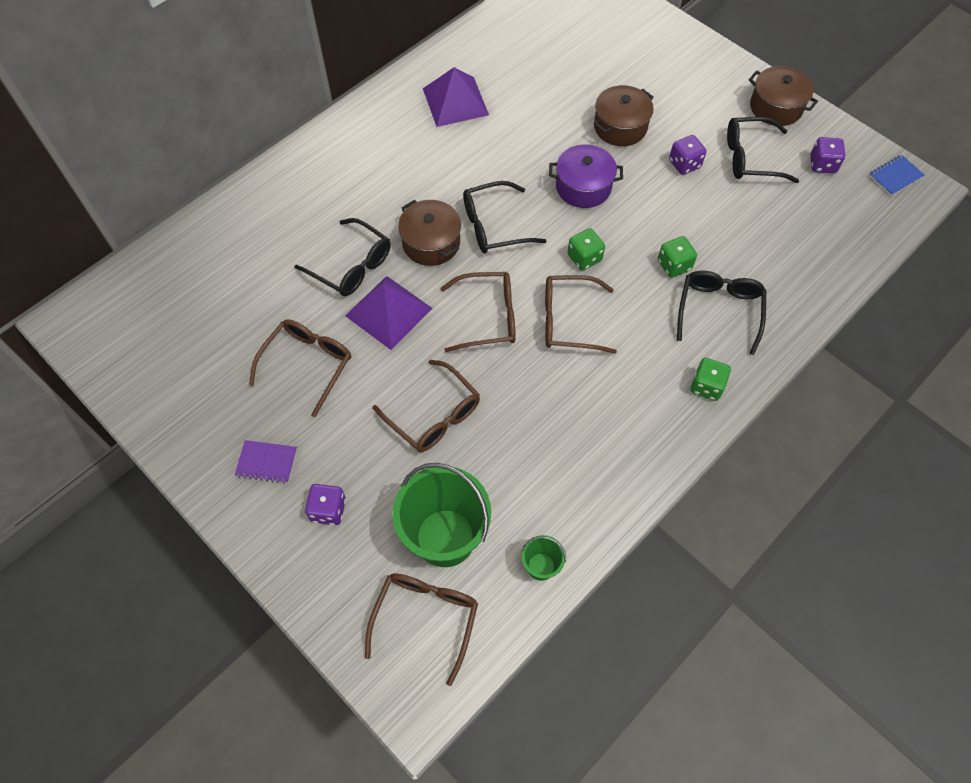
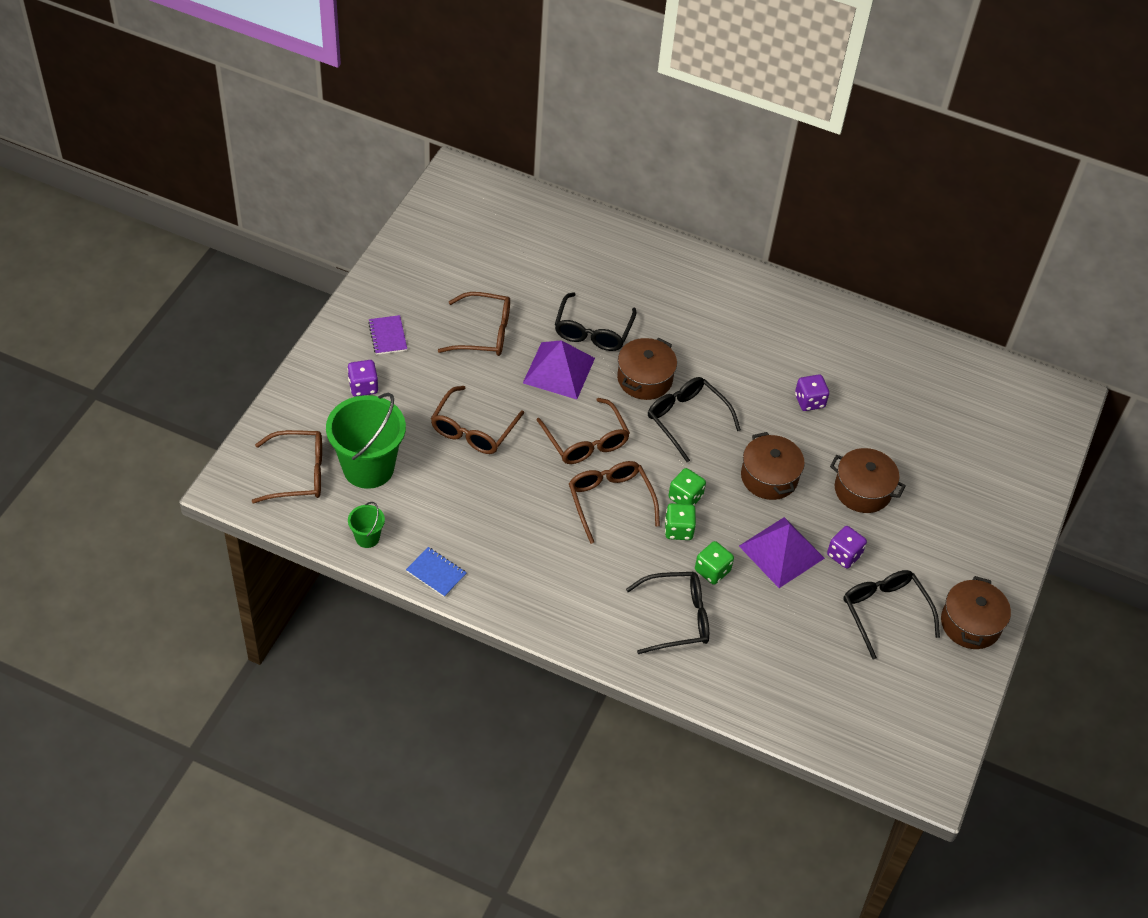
camera: 65 degrees right, 10 degrees down
purple pyramid [423,67,489,127] -> purple pyramid moved to [739,517,825,588]
purple pot [549,144,623,208] -> brown pot [741,432,805,500]
green dice [691,358,731,401] -> green dice moved to [665,503,696,540]
purple dice [810,137,845,173] -> purple dice moved to [795,374,829,411]
blue notebook [869,155,925,196] -> blue notebook moved to [406,547,467,597]

